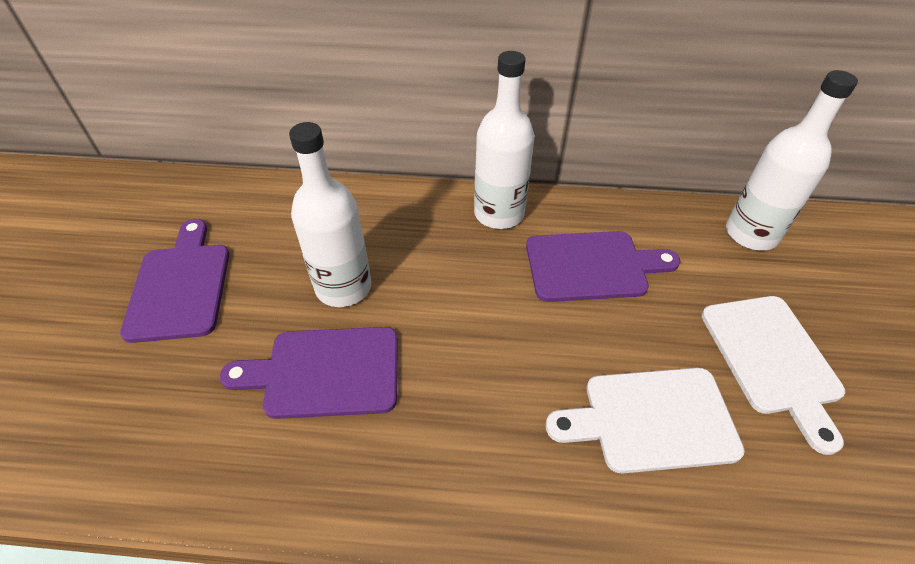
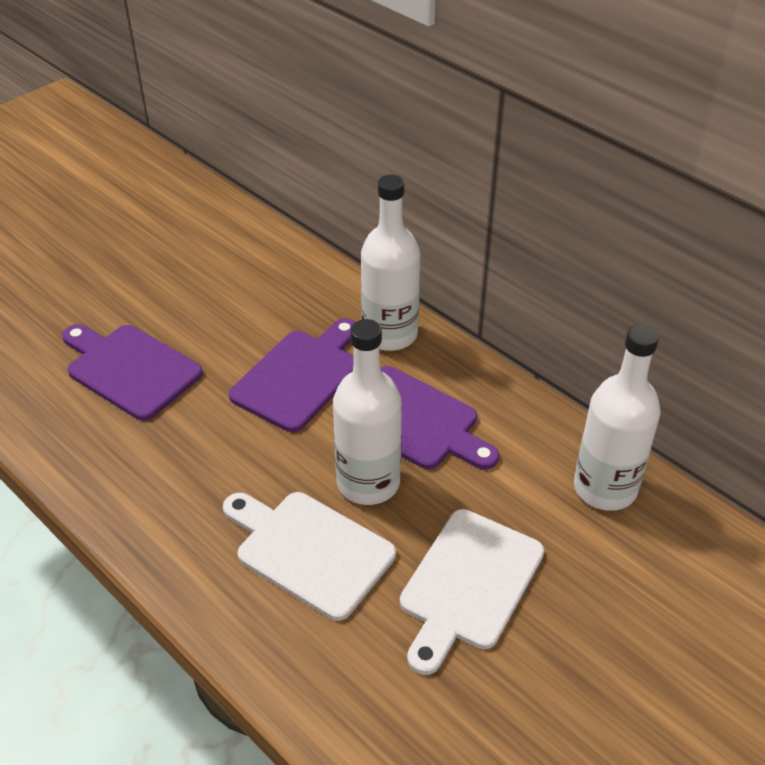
camera: 40 degrees right, 5 degrees down
purple cutting board [120,219,229,343] -> purple cutting board moved to [229,318,355,432]
white bottle [289,122,371,307] -> white bottle moved to [333,319,402,505]

